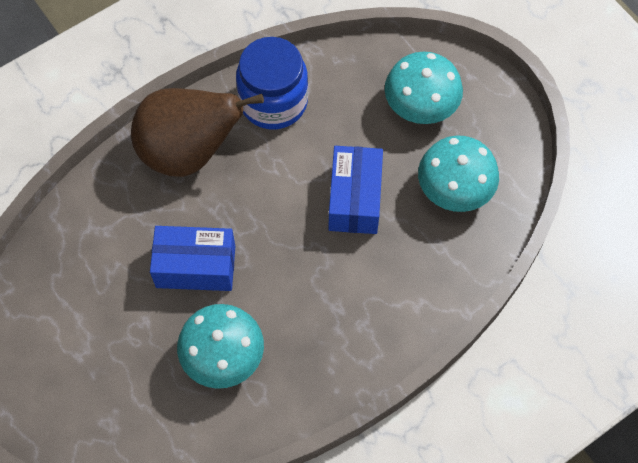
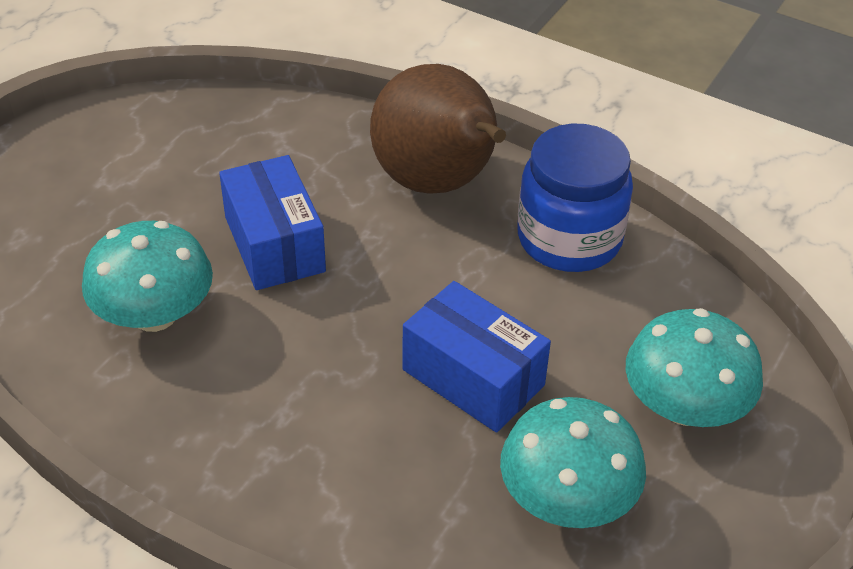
camera: 65 degrees right, 20 degrees down
blue box [328,146,383,234] -> blue box turned 60 degrees clockwise [402,281,551,432]

